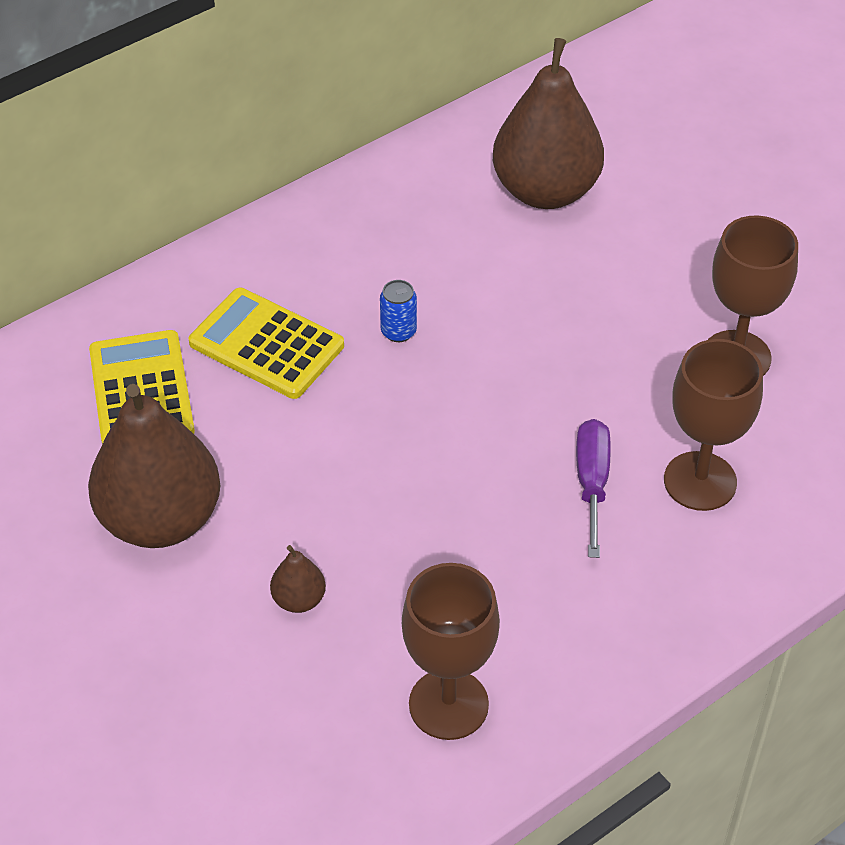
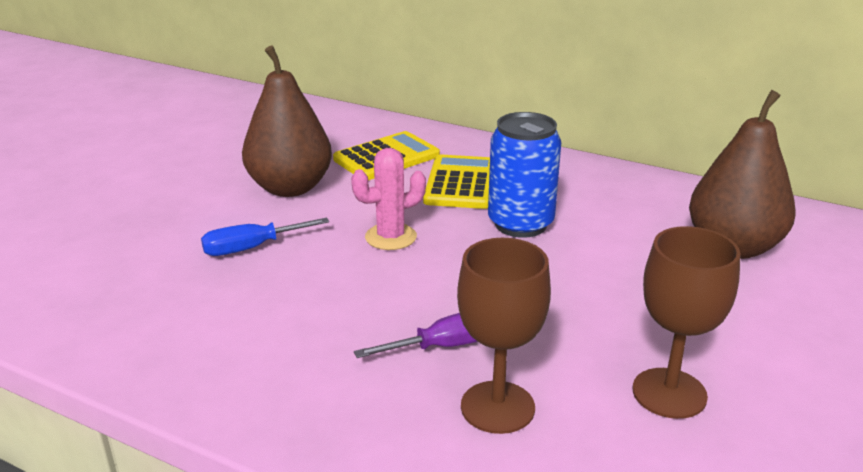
camera: 65 degrees right, 20 degrees down
brown pear [270,545,326,613] -> blue screwdriver [201,218,329,256]
blue can [380,280,417,342] -> blue can [488,112,561,238], size x2.30
brown goblet [402,563,500,740] -> none
none -> pink cactus [351,148,426,250]

